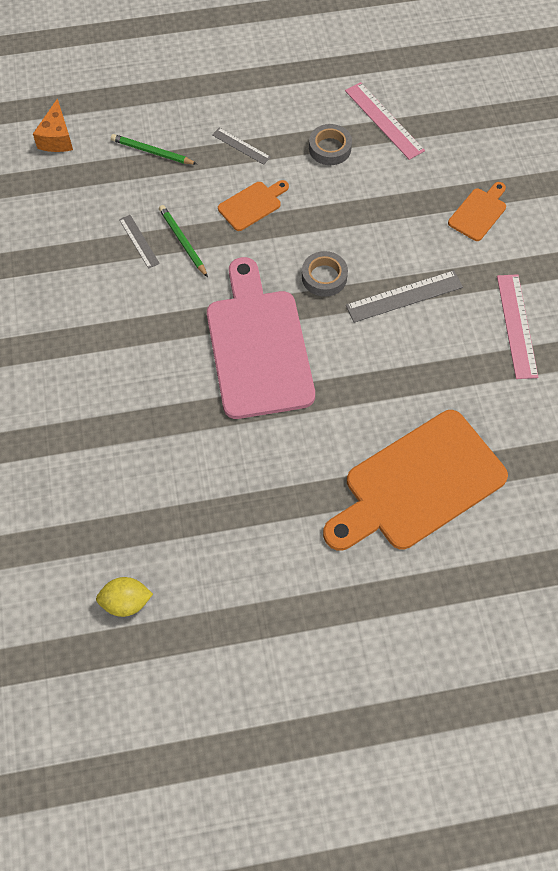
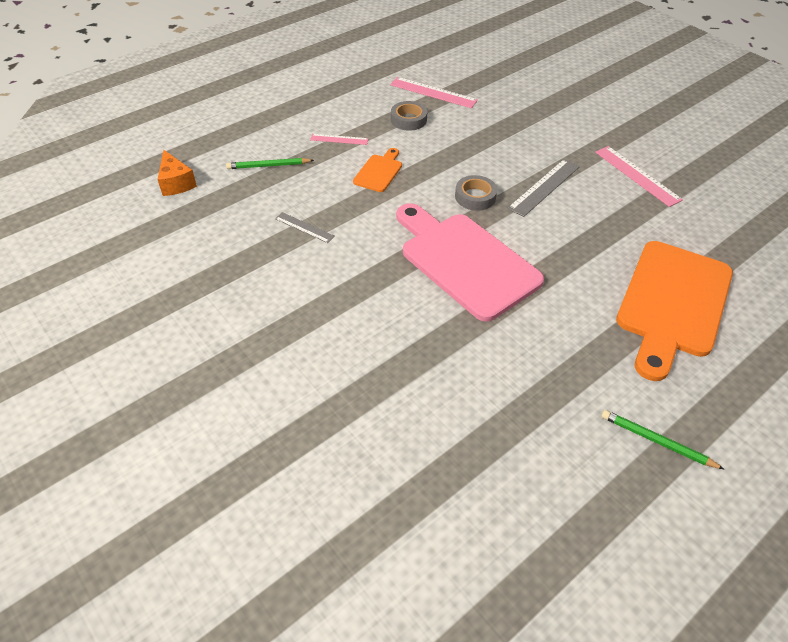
camera: 30 degrees left, 15 degrees down
yellow lemon [96,577,153,617] -> none
green pencil [159,205,208,277] -> green pencil moved to [601,410,725,470]
grey ruler [212,128,271,165] -> pink ruler [310,134,368,145]
orange cutting board [448,182,506,241] -> none

